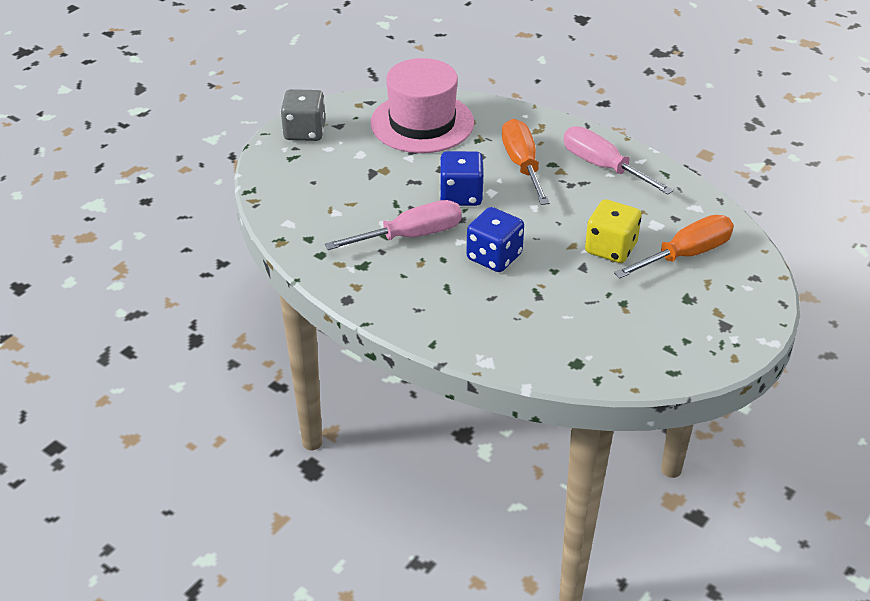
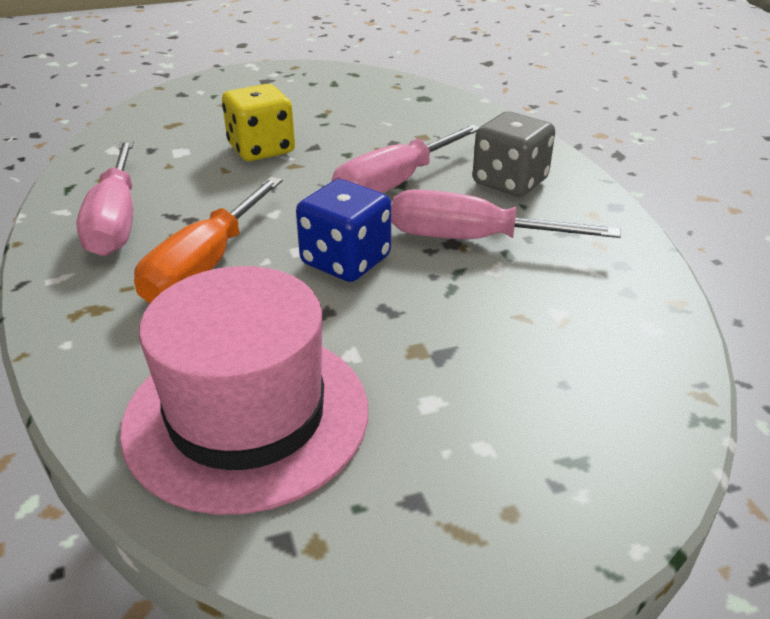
camera: 145 degrees left, 5 degrees down
grey dice [281,89,326,141] -> grey dice moved to [472,112,555,197]
blue dice [466,207,524,272] -> pink screwdriver [332,124,479,193]
orange screwdriver [614,215,734,278] -> none

